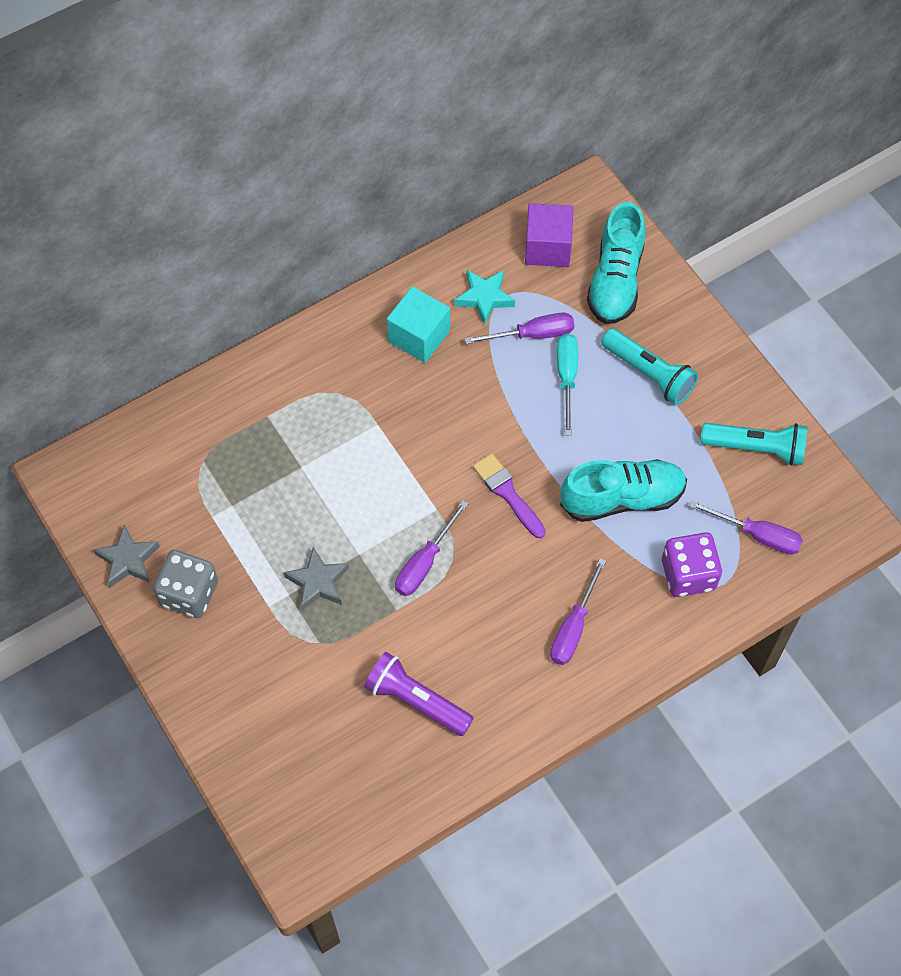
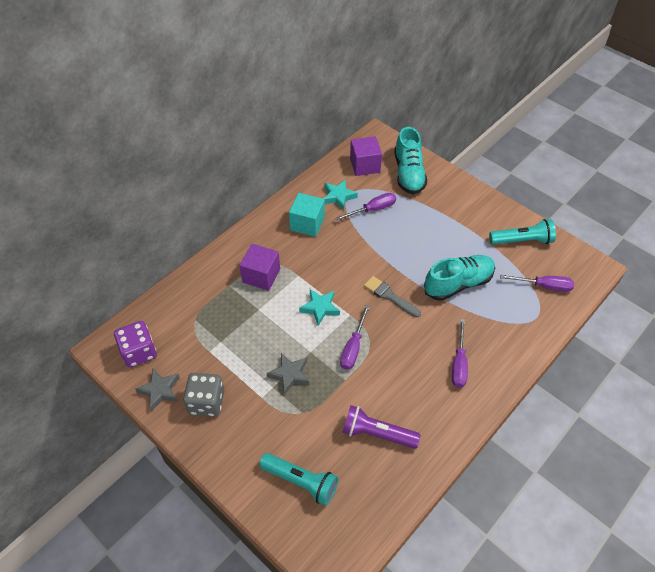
camera: 15 degrees left, 10 degrees down
purple brush [473,454,546,538] -> grey brush [364,276,421,317]
turquoise screwdriver [557,334,578,436] -> none
turquoise flashlight [601,328,698,405] -> turquoise flashlight moved to [259,453,338,506]
purple dice [662,532,722,597] -> purple dice moved to [114,321,157,368]
none -> purple cube [239,244,280,291]
none -> turquoise star [299,289,340,326]

